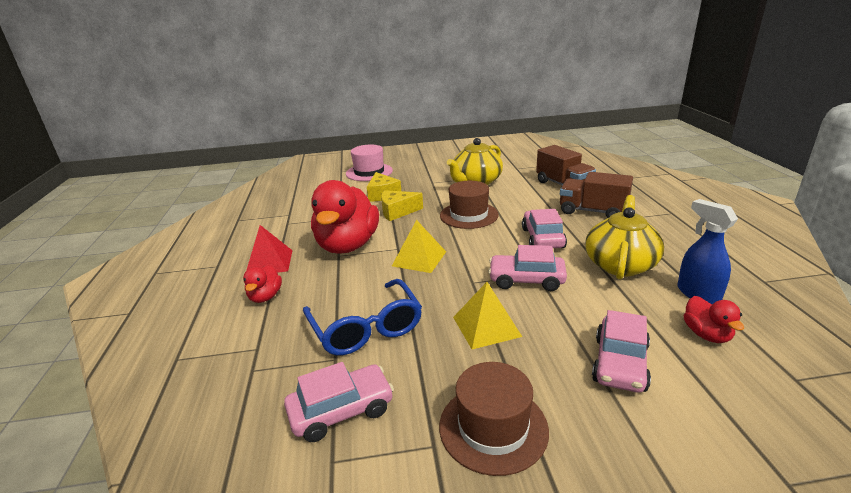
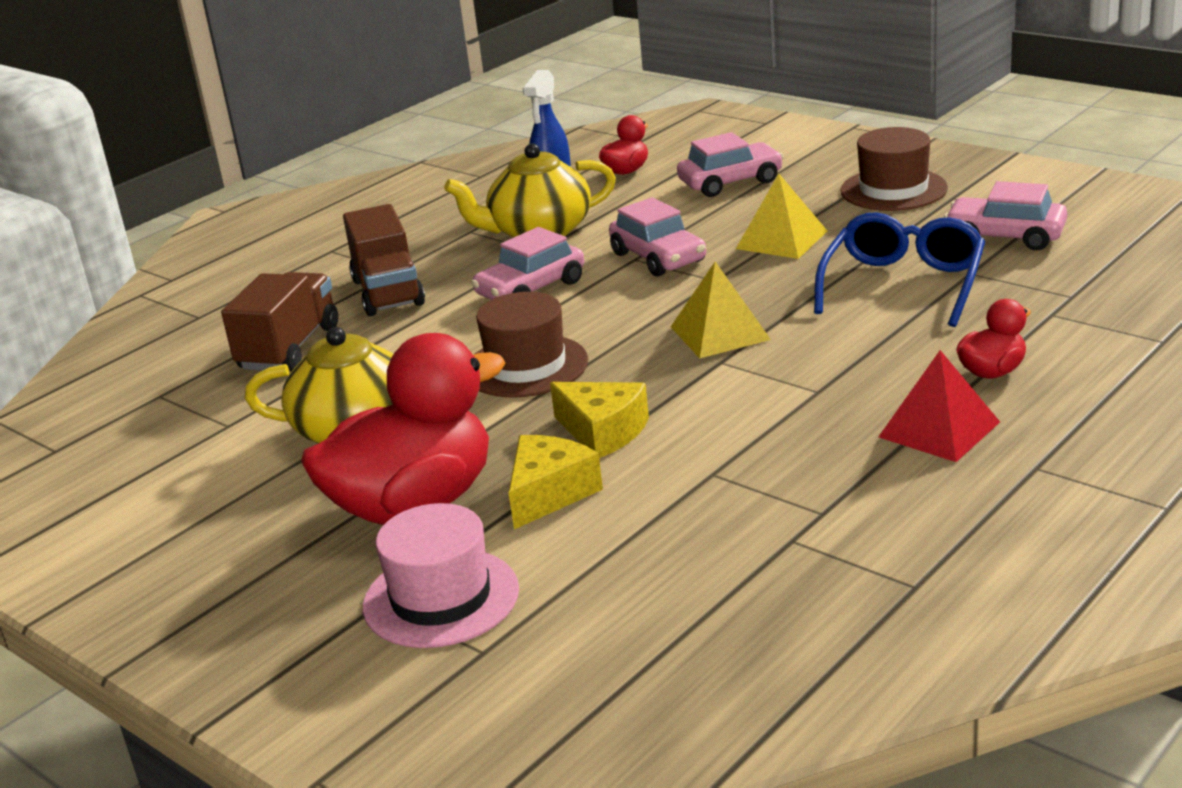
camera: 130 degrees left, 0 degrees up
red duck [311,180,379,254] -> red duck moved to [301,333,505,525]

